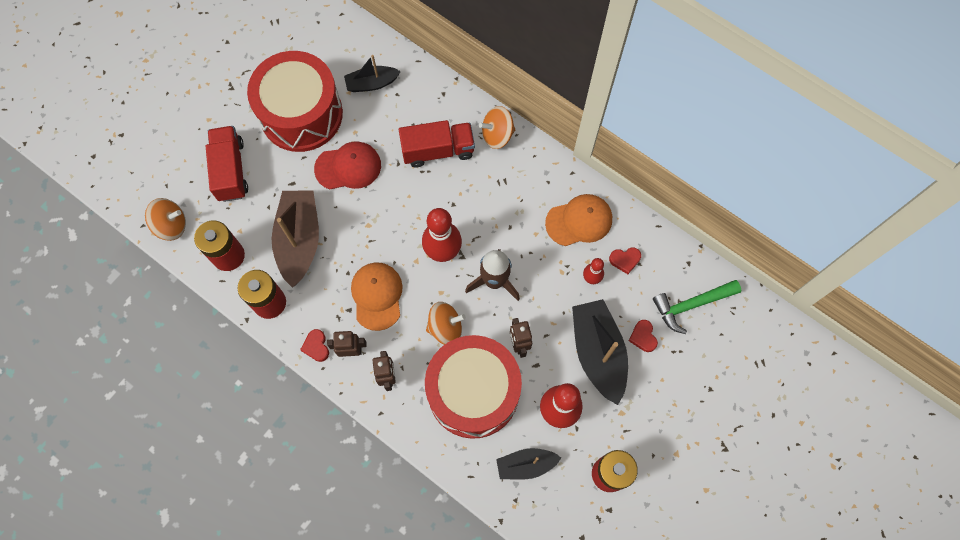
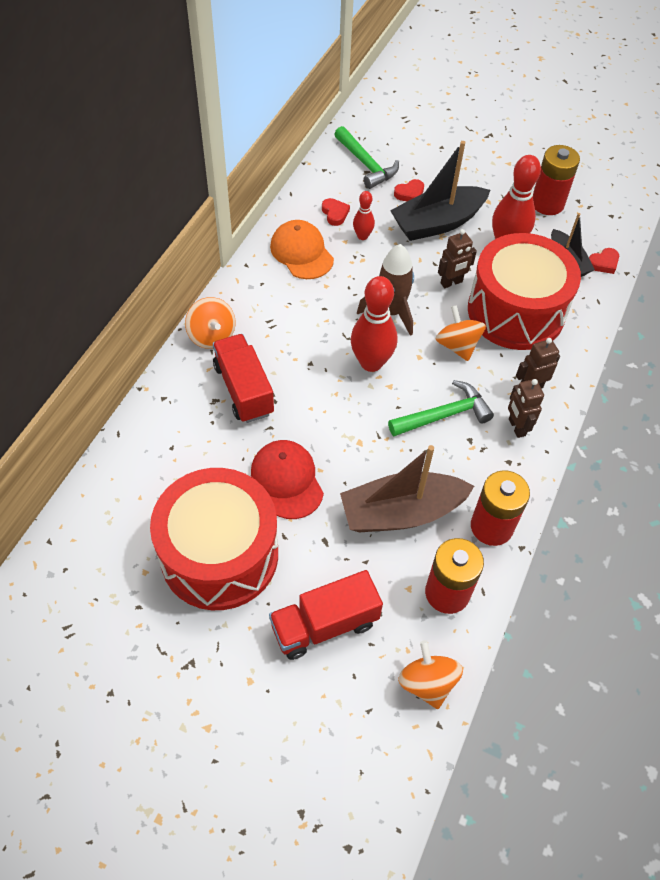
camera: 105 degrees left, 15 degrees down
red heart [300,329,329,362] -> red heart moved to [589,248,619,274]
black boat [344,55,401,92] -> none
orange cap [351,263,402,331] -> green hammer [388,380,494,436]

